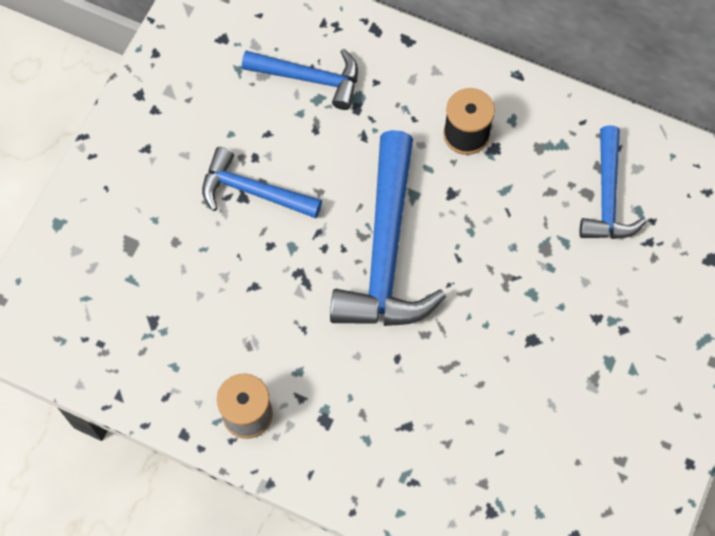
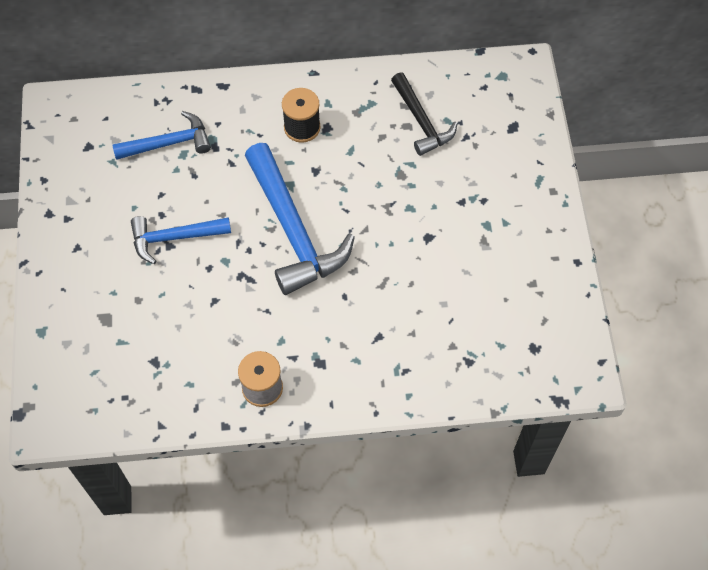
camera: 30 degrees left, 5 degrees down
blue hammer [579,125,647,239] -> black hammer [391,72,457,156]

